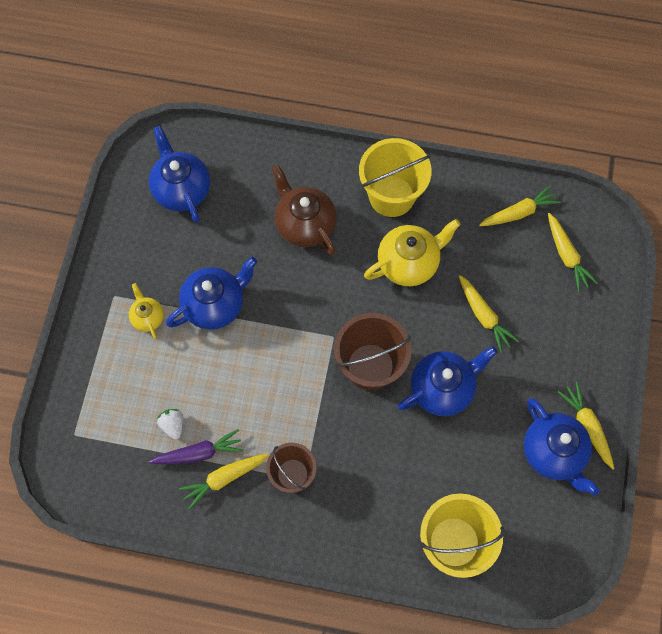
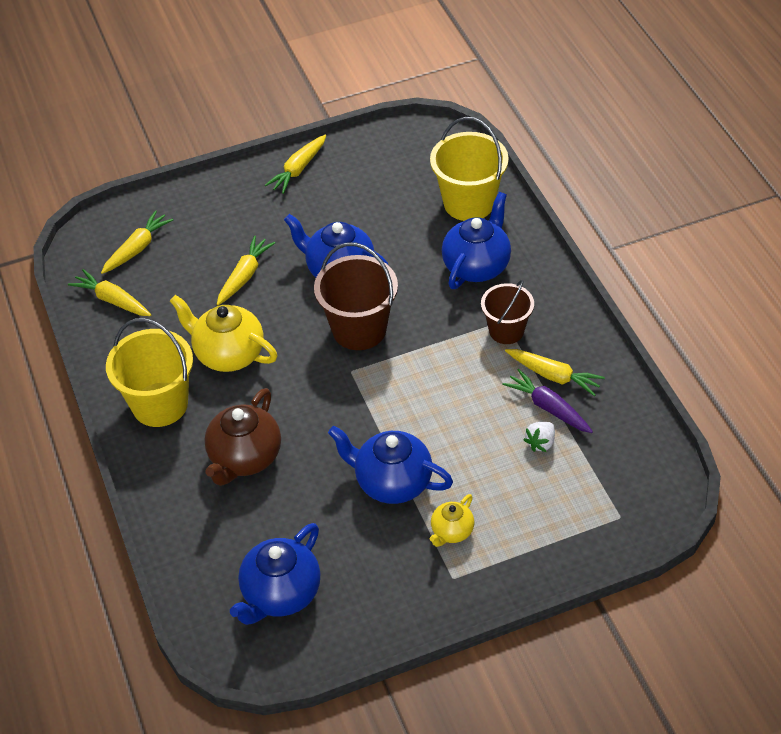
camera: 120 degrees left, 20 degrees down
blue teapot [524,398,600,495] -> blue teapot moved to [442,192,511,289]

